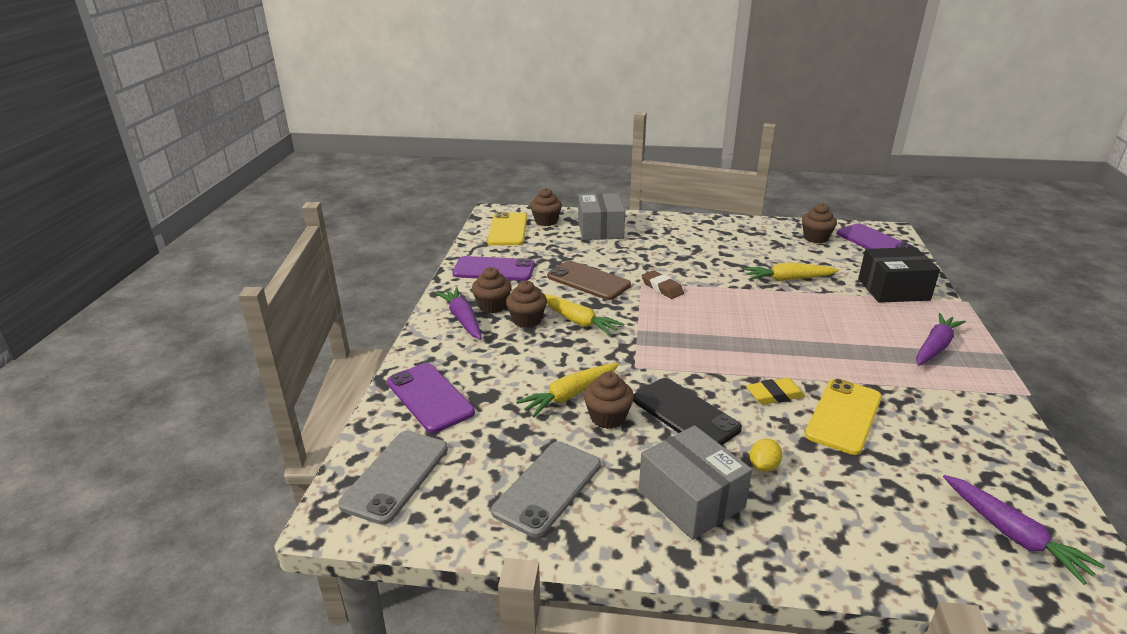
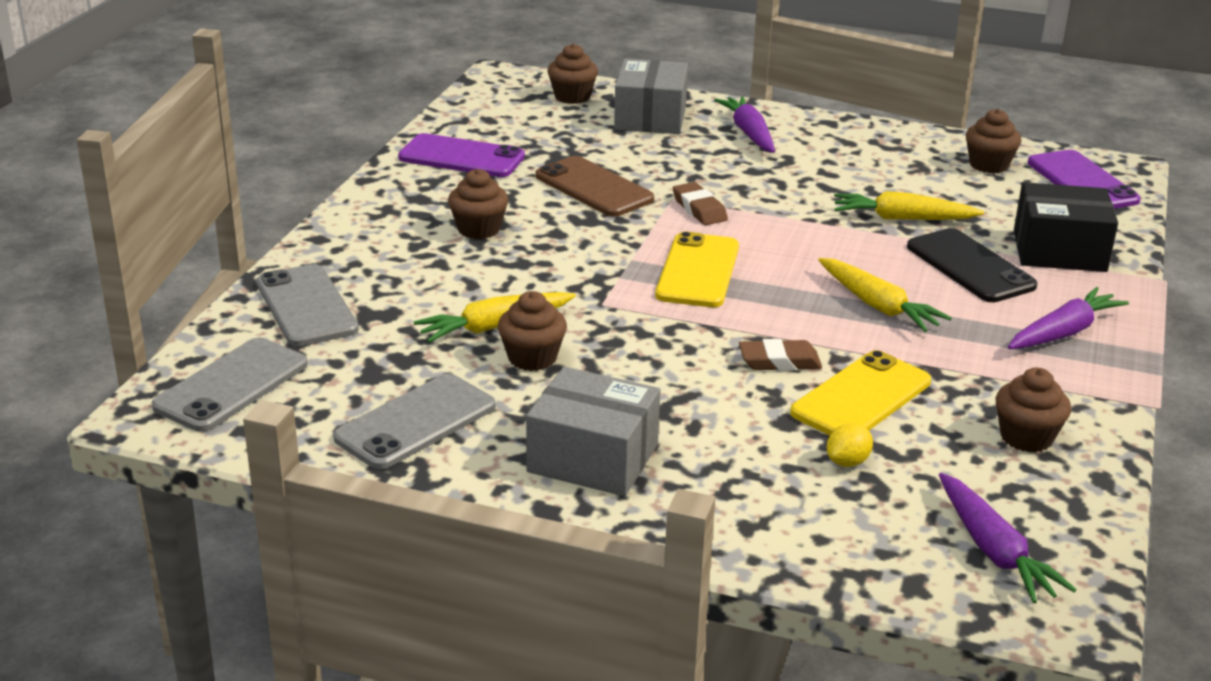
camera: 10 degrees right, 0 degrees up
purple phone [387,363,475,433] -> grey phone [256,264,359,346]
purple carrot [435,287,482,340] -> purple carrot moved to [714,96,775,153]
brown cupcake [472,267,512,313] -> brown cupcake moved to [996,368,1071,452]
yellow phone [488,212,527,245] -> yellow phone moved to [655,231,739,307]
yellow carrot [544,294,624,336] -> yellow carrot moved to [818,258,952,332]
black phone [633,378,742,445] -> black phone moved to [907,228,1037,302]
grey box [639,425,752,540] -> grey box turned 45 degrees counterclockwise [526,367,661,496]
yellow eraser [746,378,805,405] -> brown eraser [739,339,822,371]
yellow lemon [750,439,782,472] -> yellow lemon moved to [827,423,873,467]

